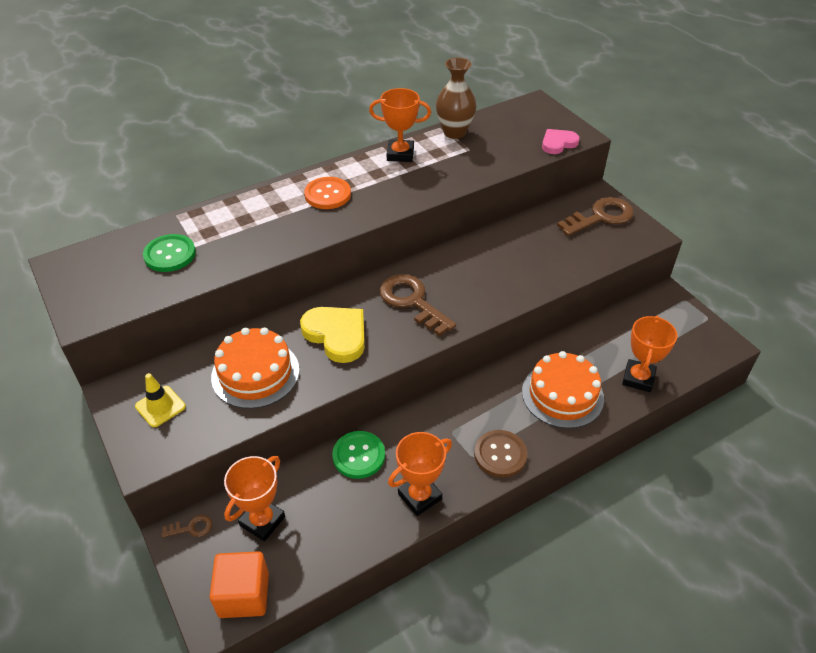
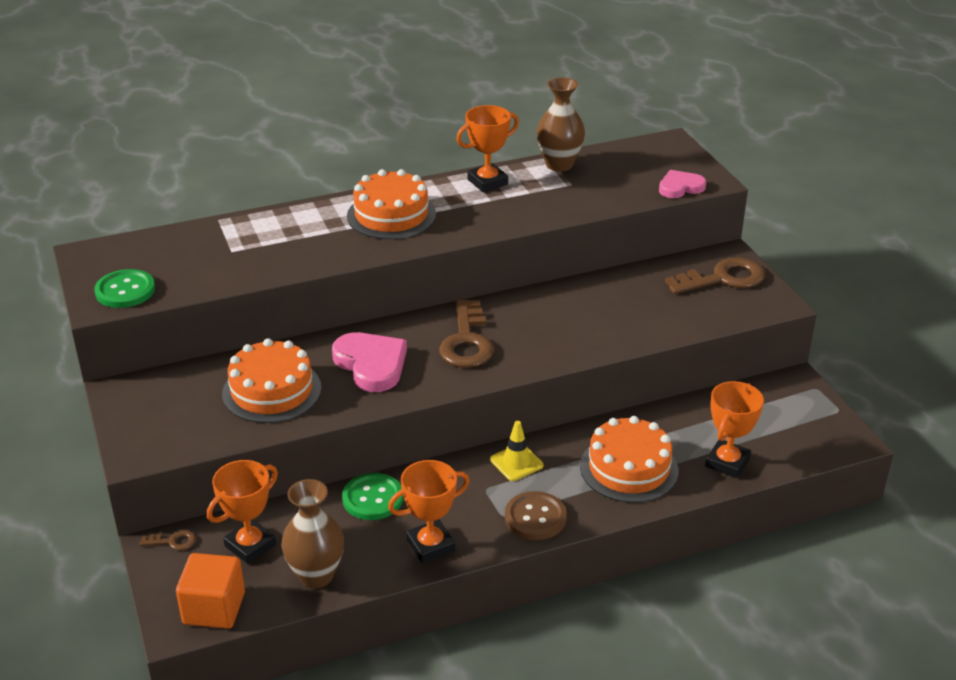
camera: 10 degrees right, 10 degrees down
yellow traffic cone [135,373,186,427] -> yellow traffic cone moved to [490,421,544,481]
green button [143,234,196,272] -> green button moved to [94,269,155,308]
yellow heart [300,307,365,363] -> pink heart [332,332,407,392]
orange button [304,177,351,209] -> orange cake [347,169,436,239]
orange trophy [369,88,431,162] -> orange trophy turned 45 degrees counterclockwise [456,105,519,192]
brown key [380,274,456,336] -> brown key turned 150 degrees counterclockwise [439,299,494,368]
none -> brown vase [281,479,344,588]

